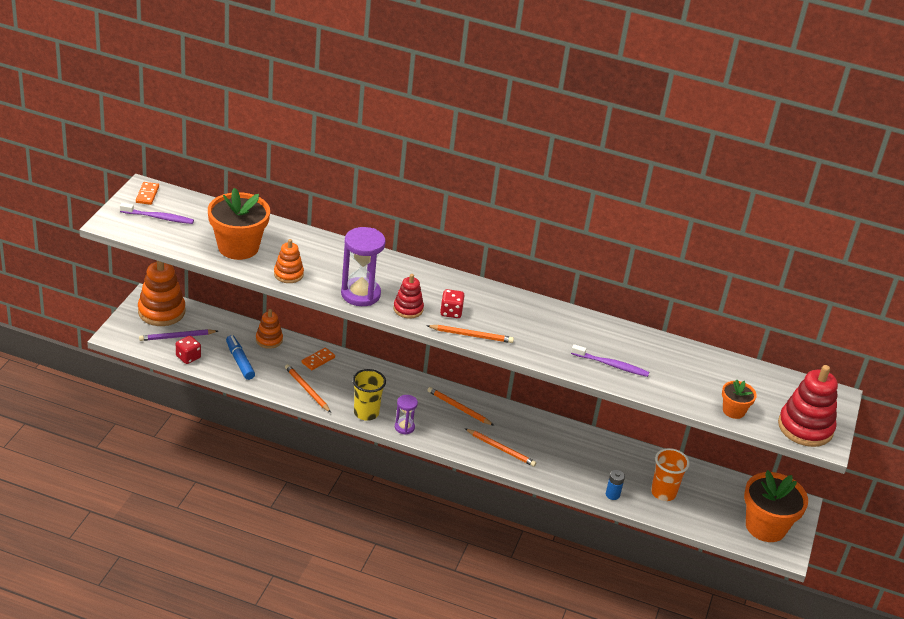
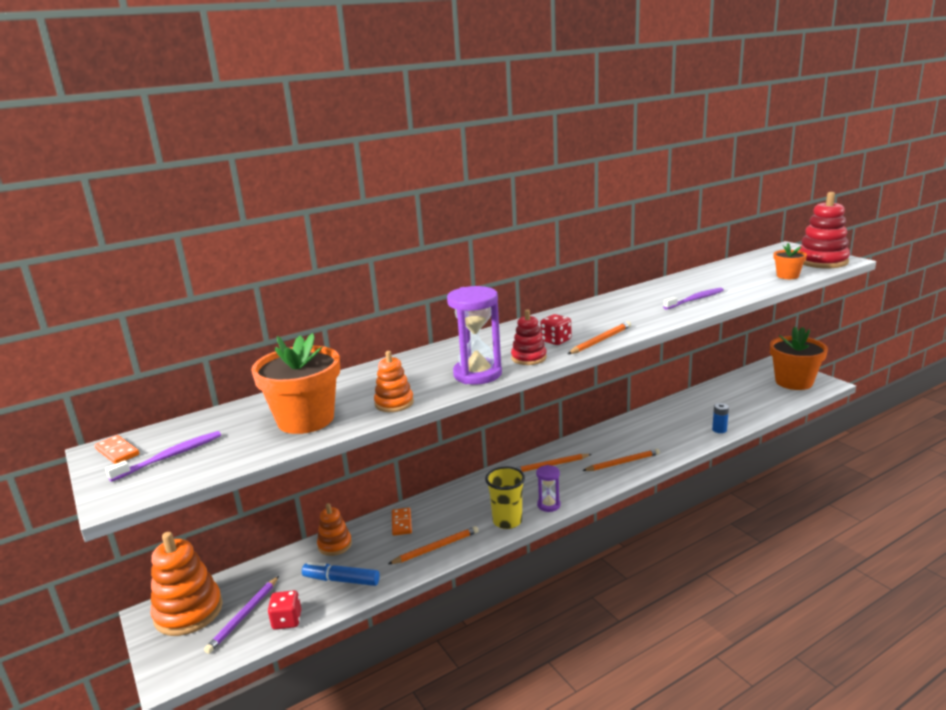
camera: 45 degrees left, 15 degrees down
orange pencil [285,364,331,413] -> orange pencil turned 150 degrees clockwise [388,526,479,564]
orange cup [651,448,690,501] -> none

